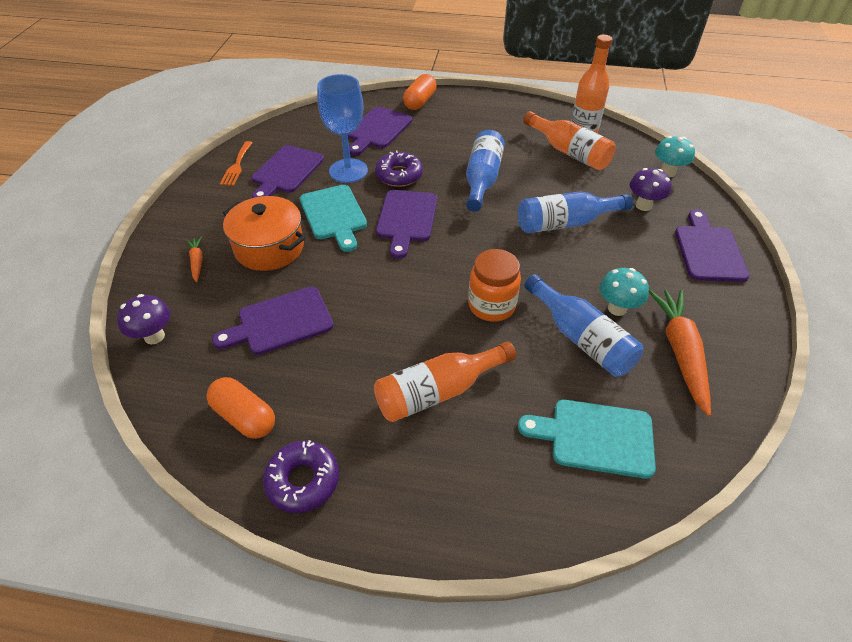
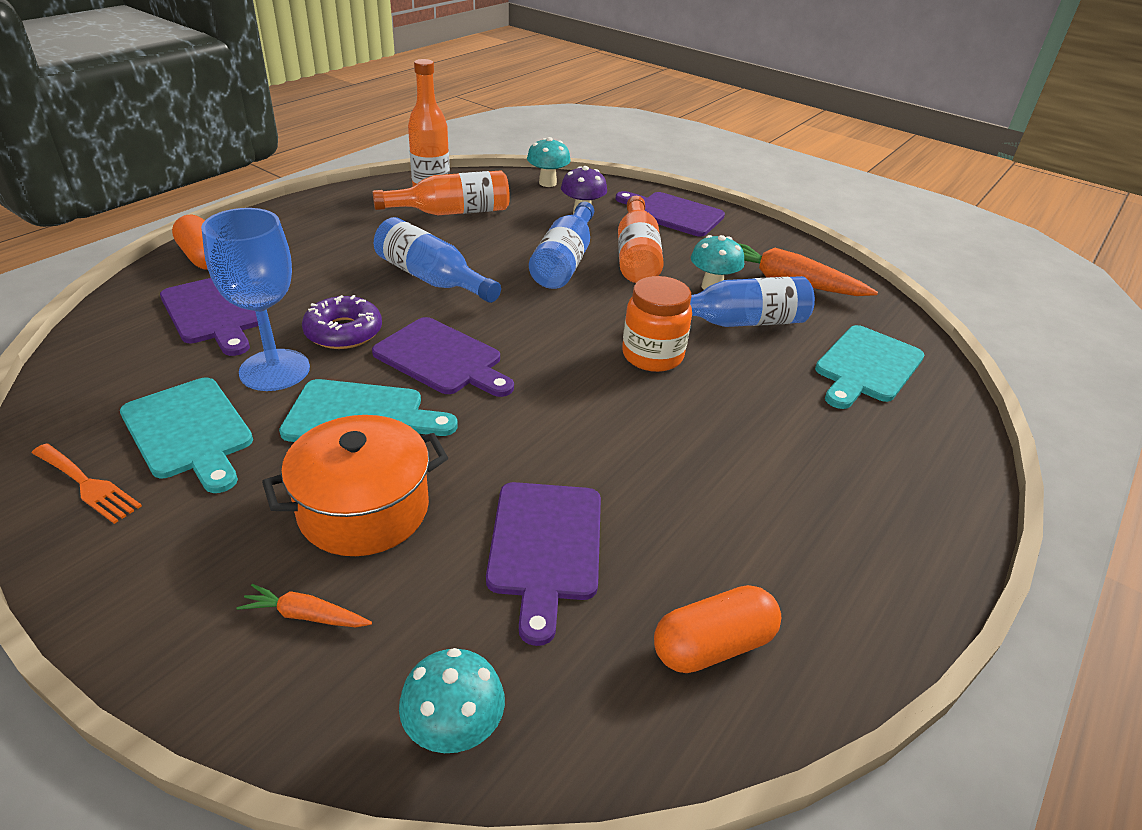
camera: 65 degrees left, 10 degrees down
purple mushroom [117,294,171,344] -> turquoise mushroom [399,648,505,753]
purple cutting board [252,145,324,198] -> turquoise cutting board [120,378,253,493]
purple donut [263,440,339,513] -> none
orange bottle [374,341,516,422] -> orange bottle moved to [618,196,664,283]

